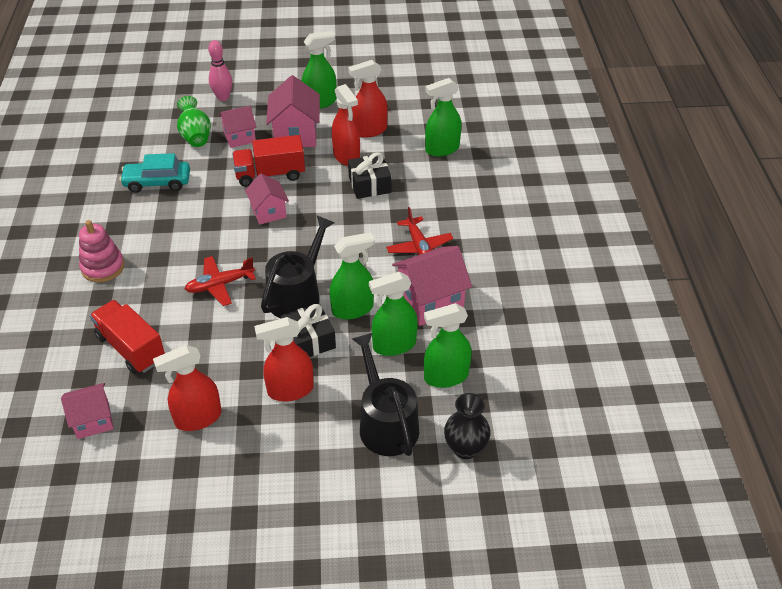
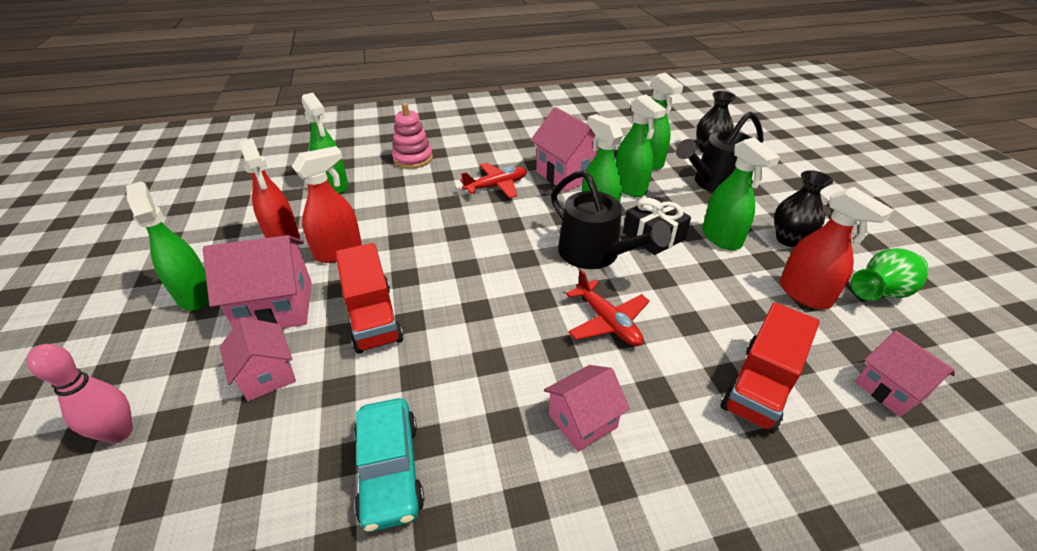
camera: 100 degrees left, 5 degrees down
pink stacking toy [79,220,125,282] -> pink stacking toy moved to [392,103,433,169]
green vase [177,96,211,147] -> green vase moved to [851,248,928,301]
pink house [245,174,289,225] -> pink house moved to [544,365,630,452]
red spray bottle [254,317,314,401] -> green spray bottle [702,137,780,250]
black watering can [261,216,334,318] -> black watering can turned 150 degrees counterclockwise [551,170,672,269]
black gift [348,152,391,199] -> none
none -> black vase [774,170,833,247]

